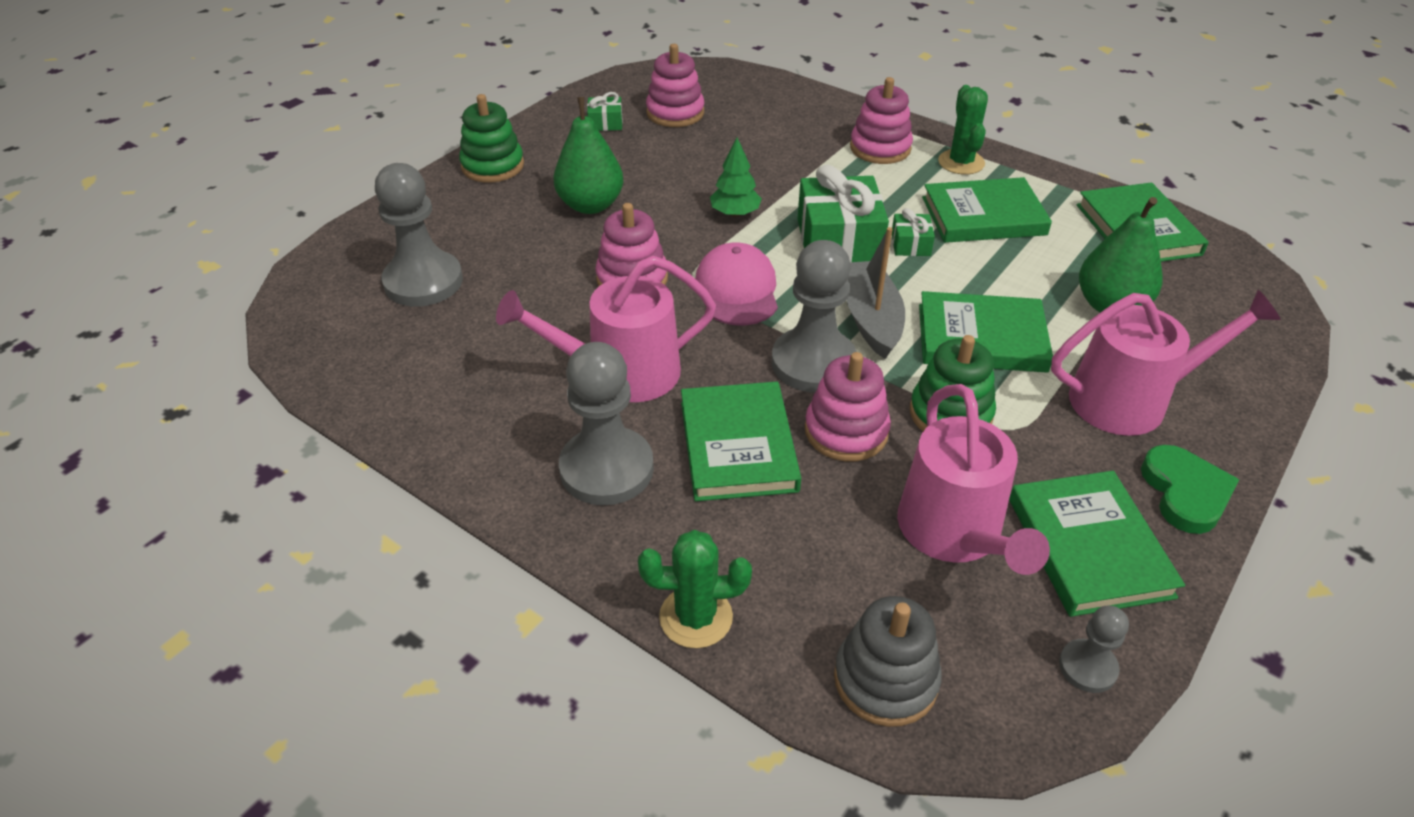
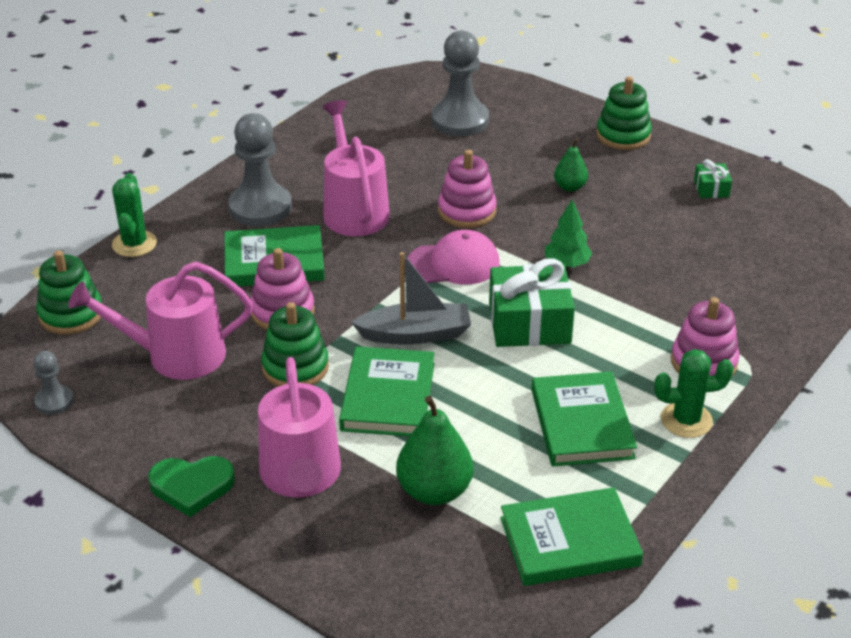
camera: 90 degrees right, 5 degrees down
green pear [554,97,623,214] -> green pear [554,139,588,192], size x0.57
pink stacking toy [646,44,704,127] -> none
grey pawn [772,240,857,393] -> none
grey stacking toy [834,596,942,727] -> green stacking toy [36,250,102,335]
green gift [892,208,935,256] -> none
green book [1009,471,1185,617] -> none

